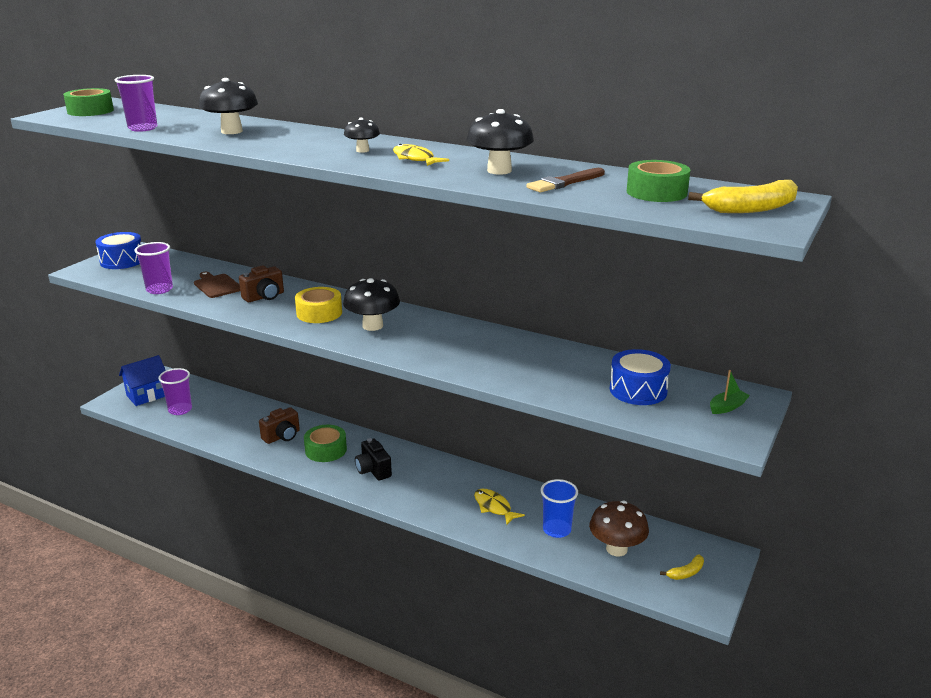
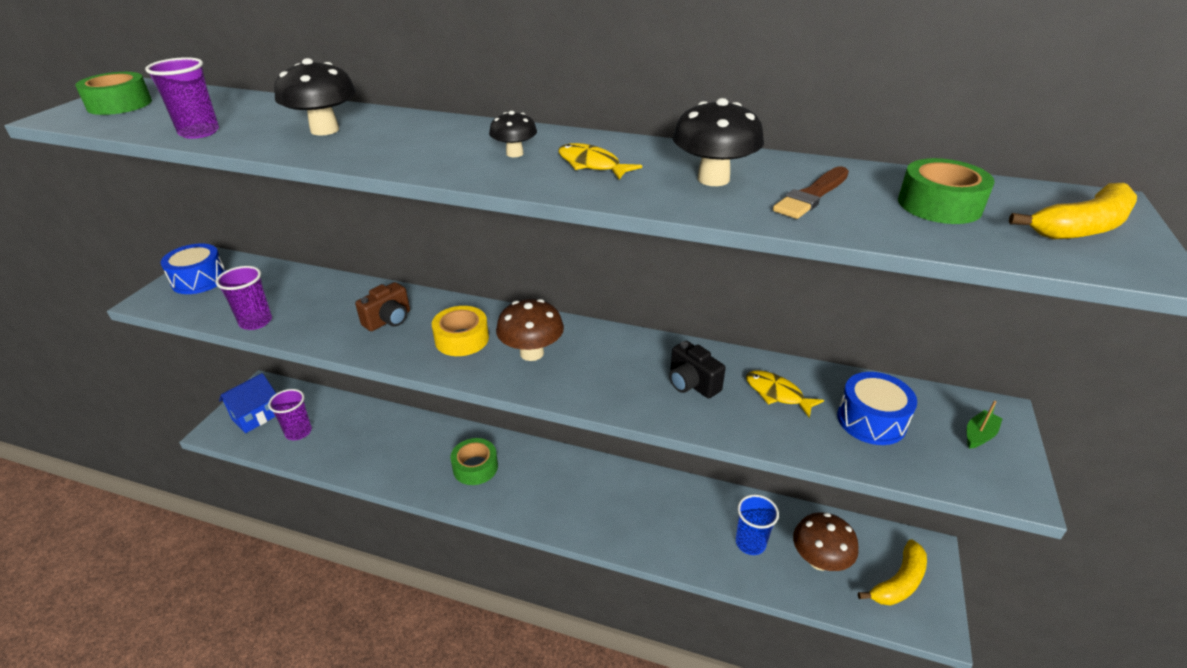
camera: 10 degrees left, 10 degrees up
brown cutting board [194,272,240,298] -> none
brown camera [259,407,300,444] -> none
black mushroom [343,278,400,331] -> brown mushroom [496,299,564,361]
black camera [355,438,392,481] -> black camera moved to [669,341,726,398]
yellow fish [474,489,525,525] -> yellow fish moved to [746,370,824,418]
yellow banana [660,555,704,580] -> yellow banana [858,539,927,606], size x1.77

